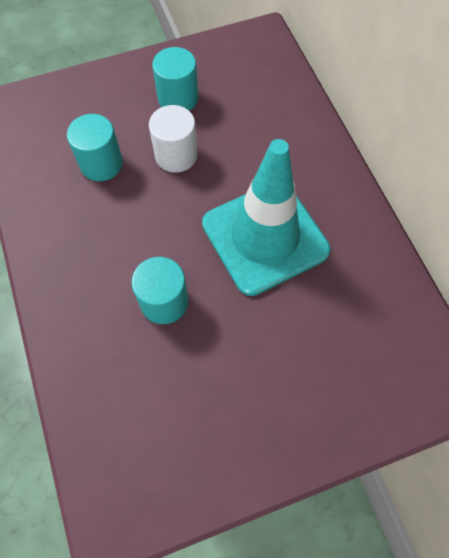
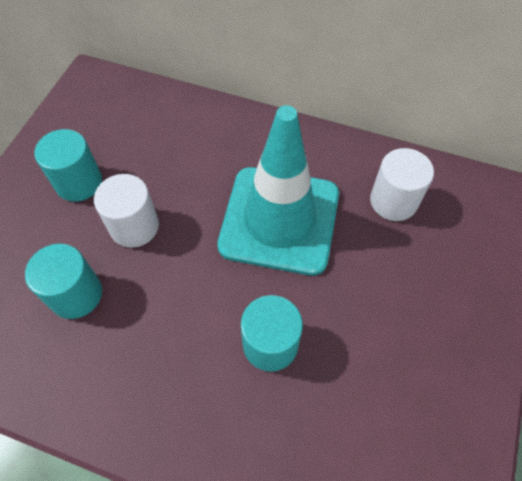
camera: 50 degrees left, 5 degrees down
none -> white cylinder [370,148,434,221]

